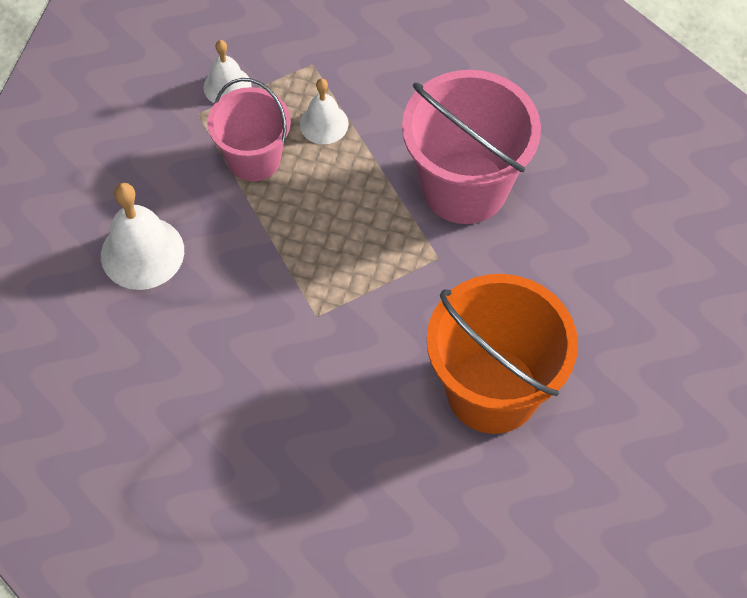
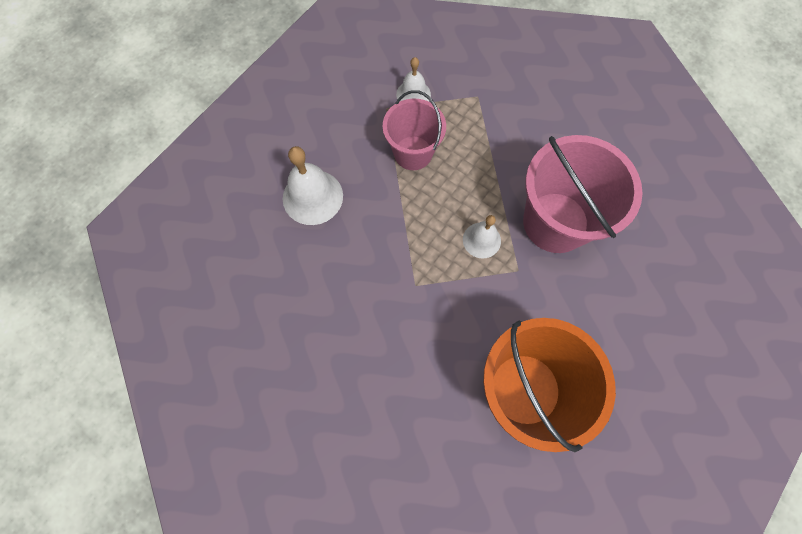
camera: 20 degrees right, 10 degrees up
white bell [300,78,349,144] -> white bell moved to [463,215,501,258]

